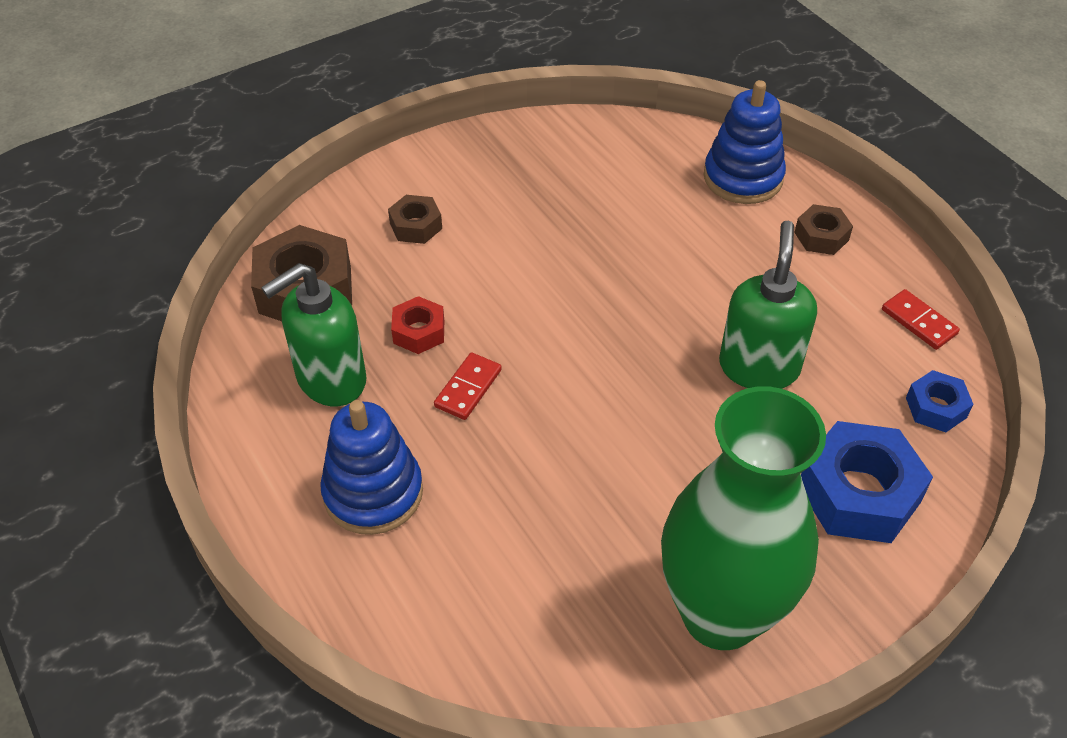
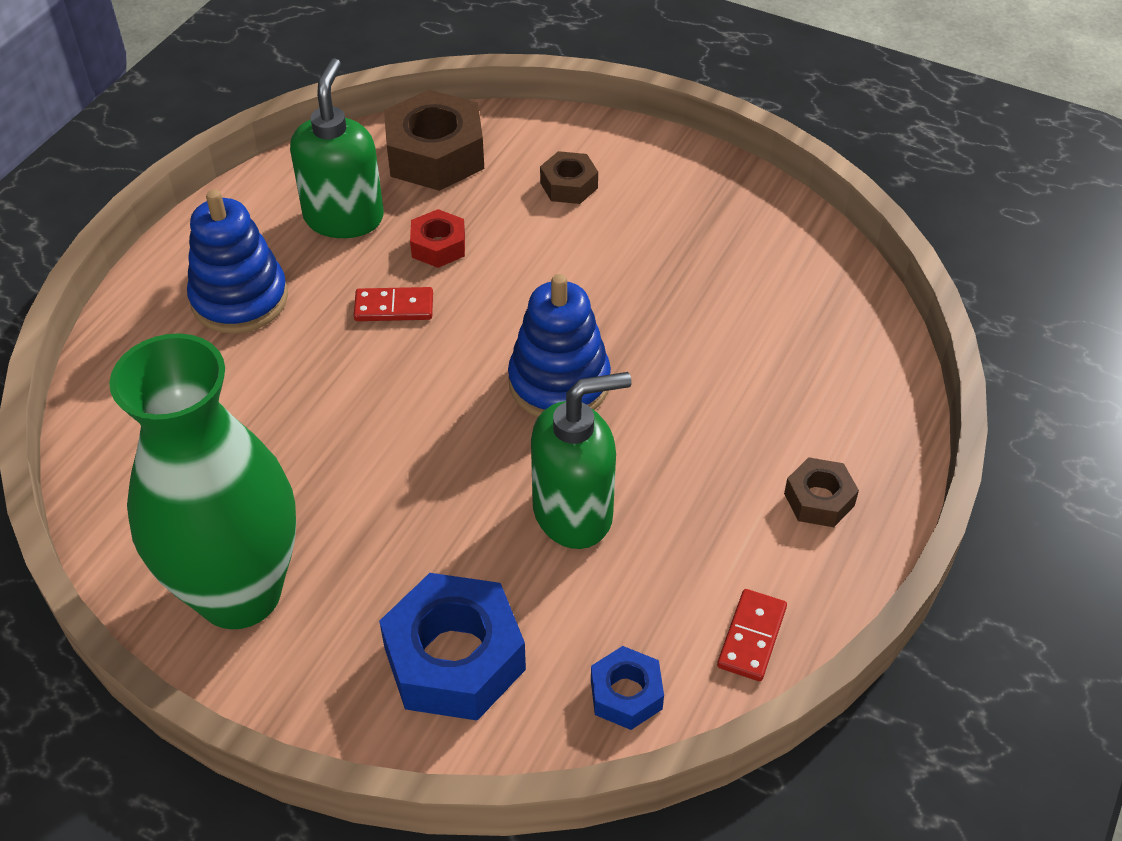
camera: 60 degrees right, 0 degrees up
green soap dispenser [261,263,366,406] -> green soap dispenser turned 75 degrees clockwise [290,58,384,238]
blue stacking toy [703,80,786,204] -> blue stacking toy moved to [508,274,611,417]

